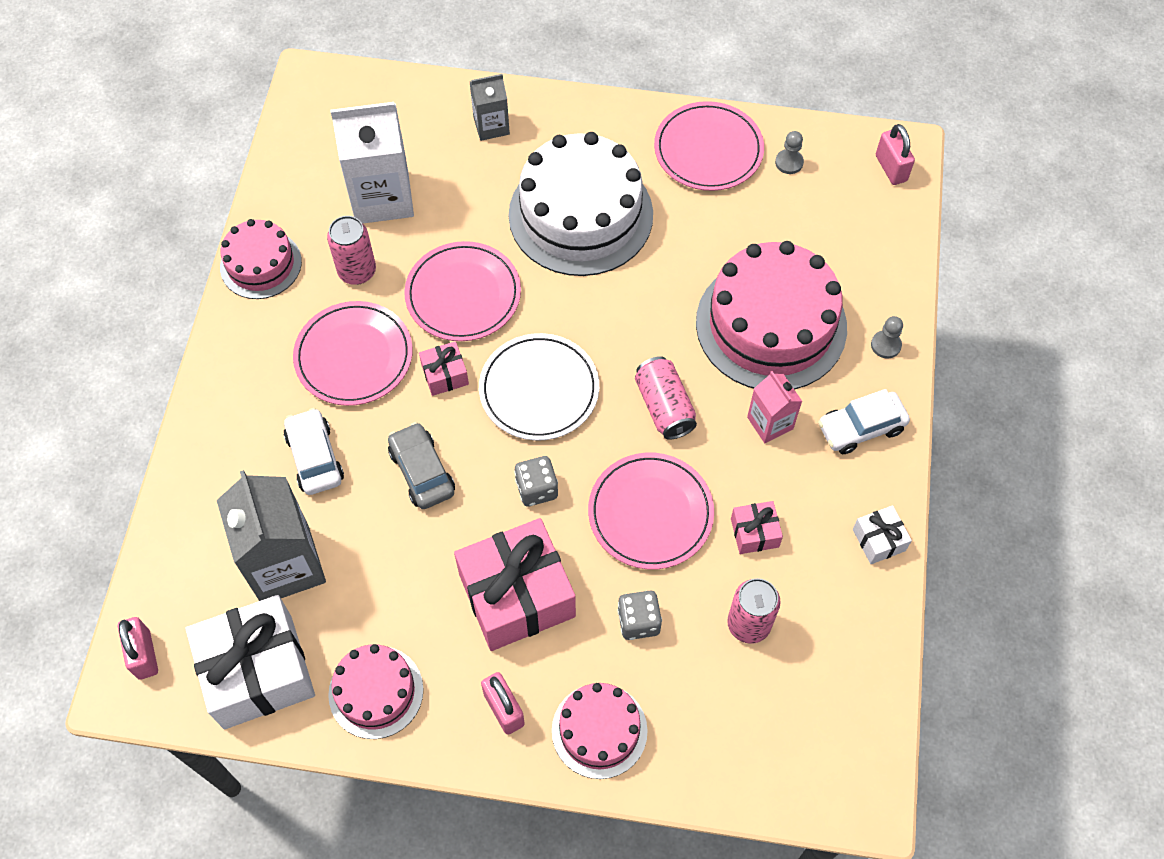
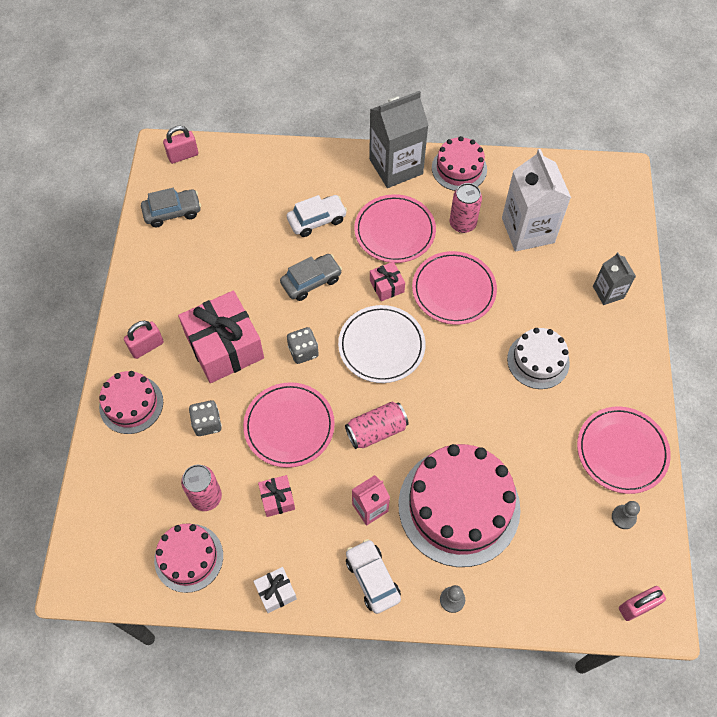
camera: 85 degrees right, 0 degrees up
white gift [185,595,315,729] -> grey car [141,188,201,227]
grey carton [217,470,326,601] -> grey carton moved to [369,91,428,188]
pink cake [328,644,423,739] -> pink cake moved to [154,524,223,593]
white cake [509,132,653,276] -> white cake [507,328,570,389], size x0.55

